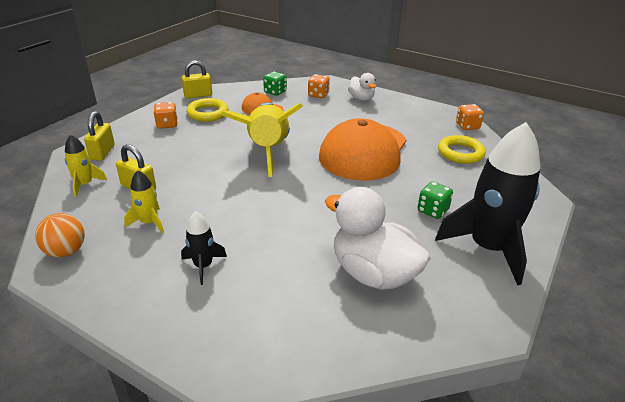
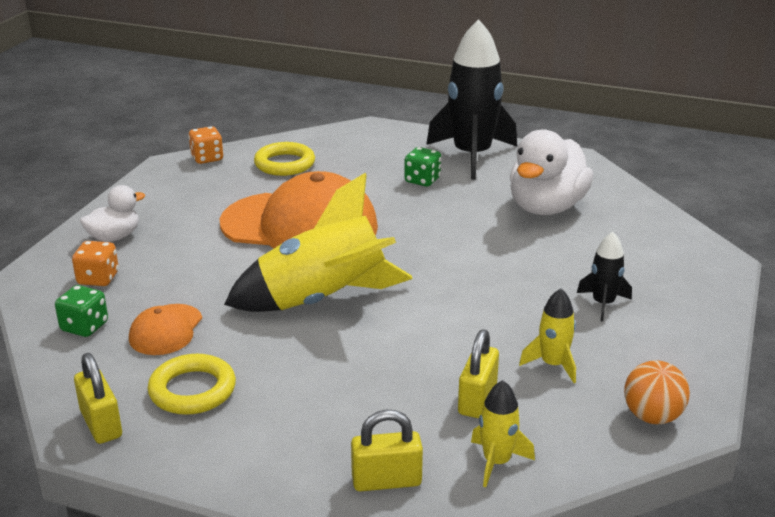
camera: 100 degrees left, 5 degrees down
orange dice [153,102,178,129] -> none

